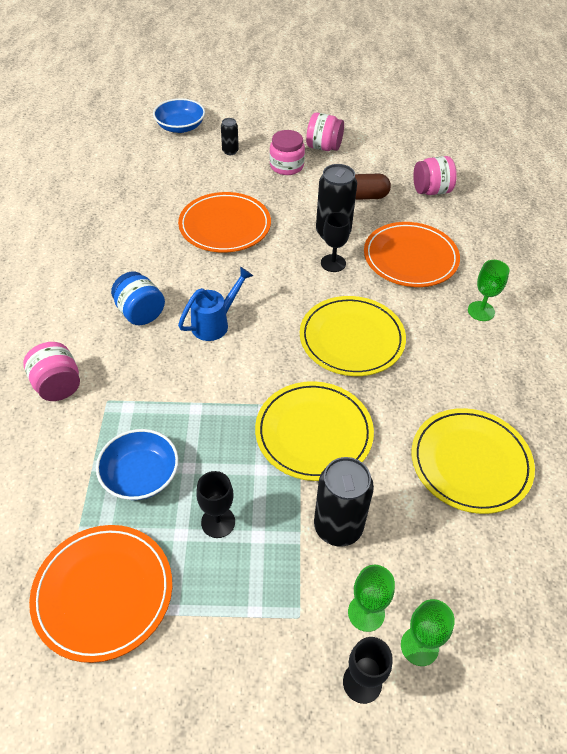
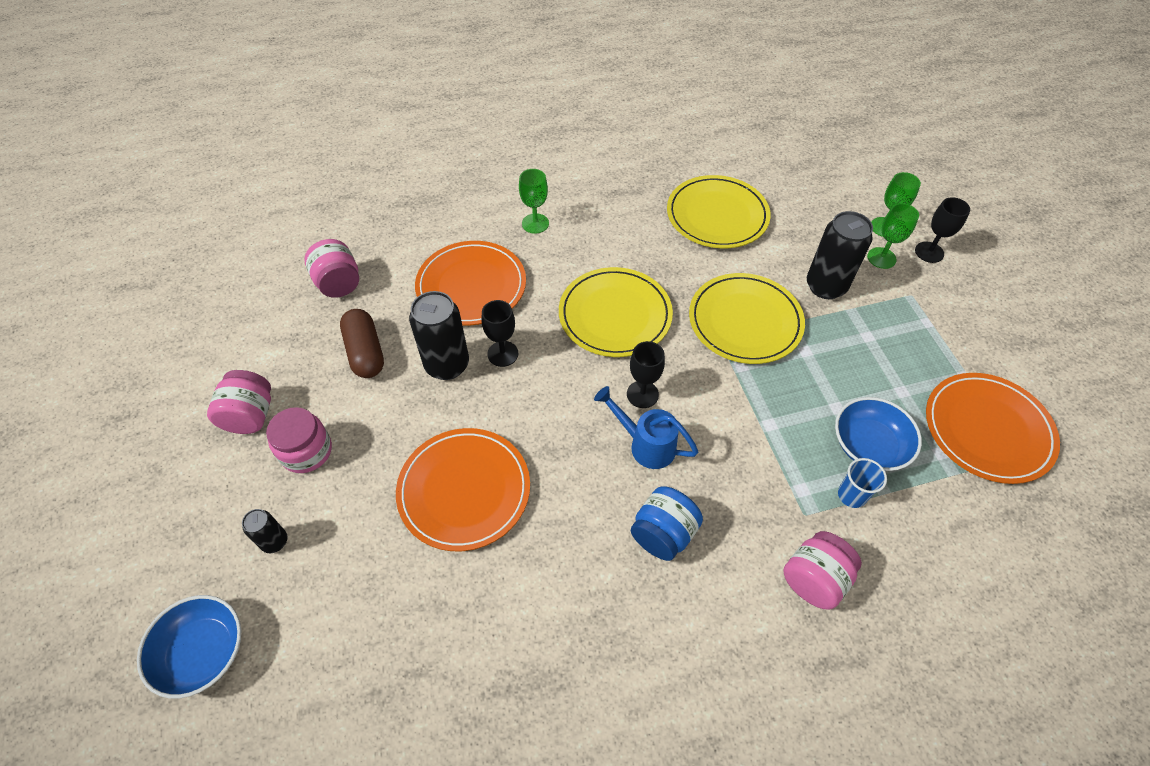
camera: 105 degrees left, 5 degrees up
black goblet [196,471,235,538] -> black goblet moved to [627,341,665,408]
none -> blue cup [838,458,887,508]

